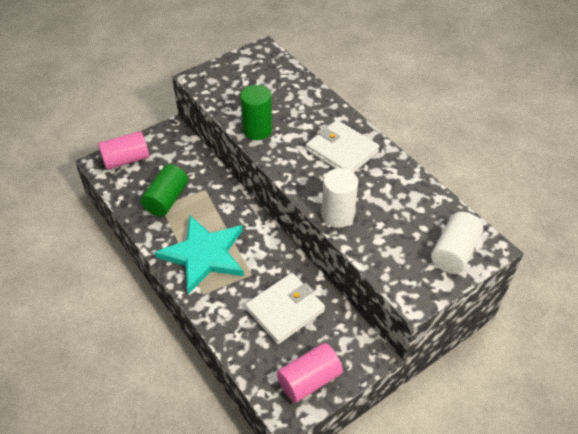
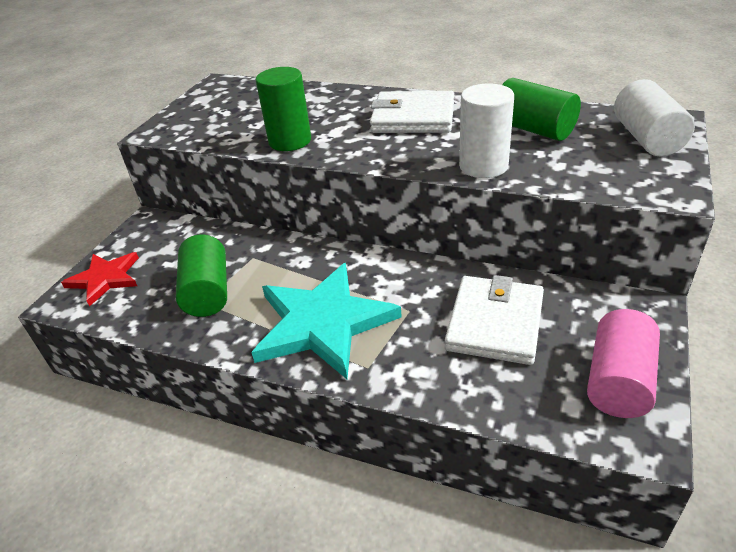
camera: 30 degrees left, 10 degrees down
pink cylinder [98,131,149,170] -> red star [61,252,139,306]
none -> green cylinder [502,78,581,141]

